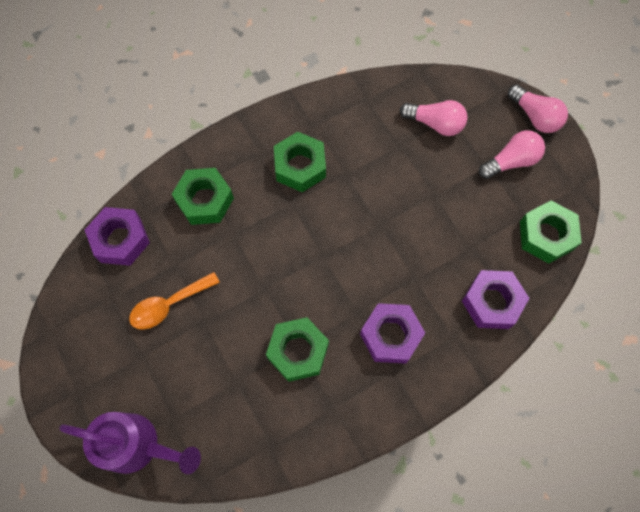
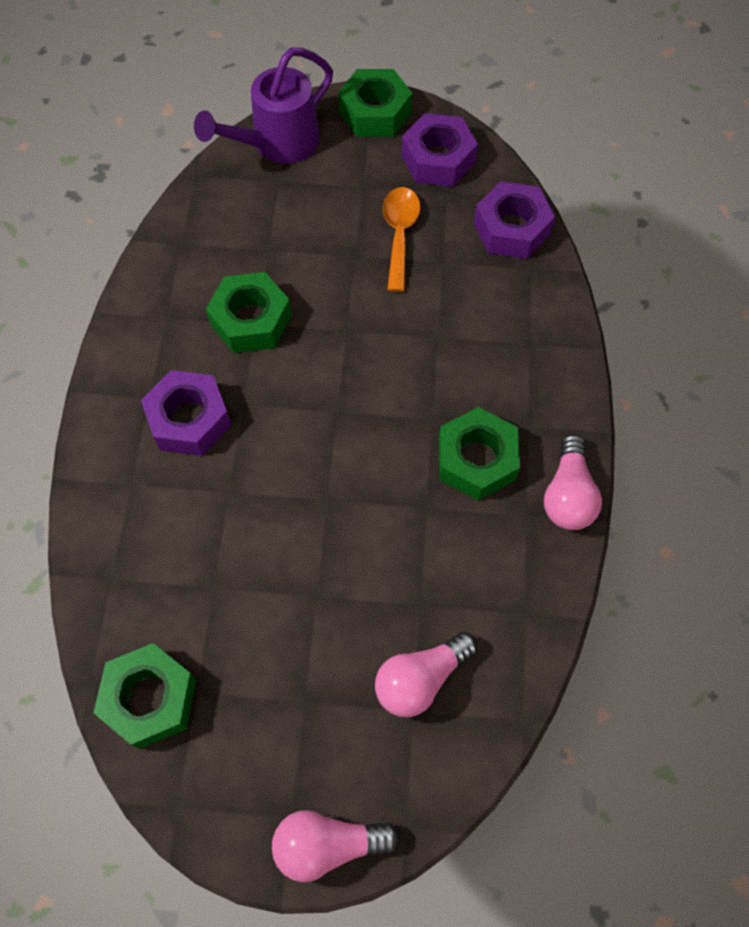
camera: 125 degrees right, 5 degrees down
green nut [172,168,234,225] -> green nut moved to [338,69,412,137]
purple nut [462,270,529,329] -> purple nut moved to [401,113,478,187]
pink light bulb [479,130,545,179] -> pink light bulb moved to [544,434,602,530]

